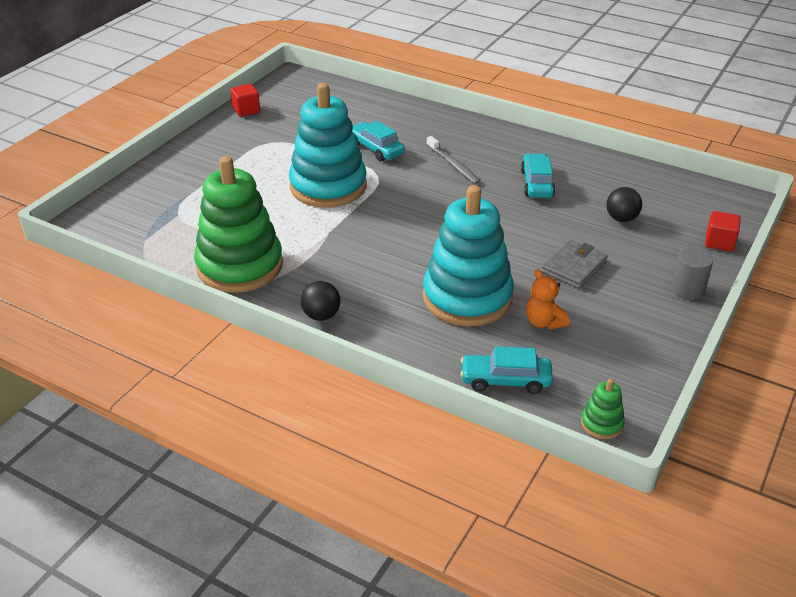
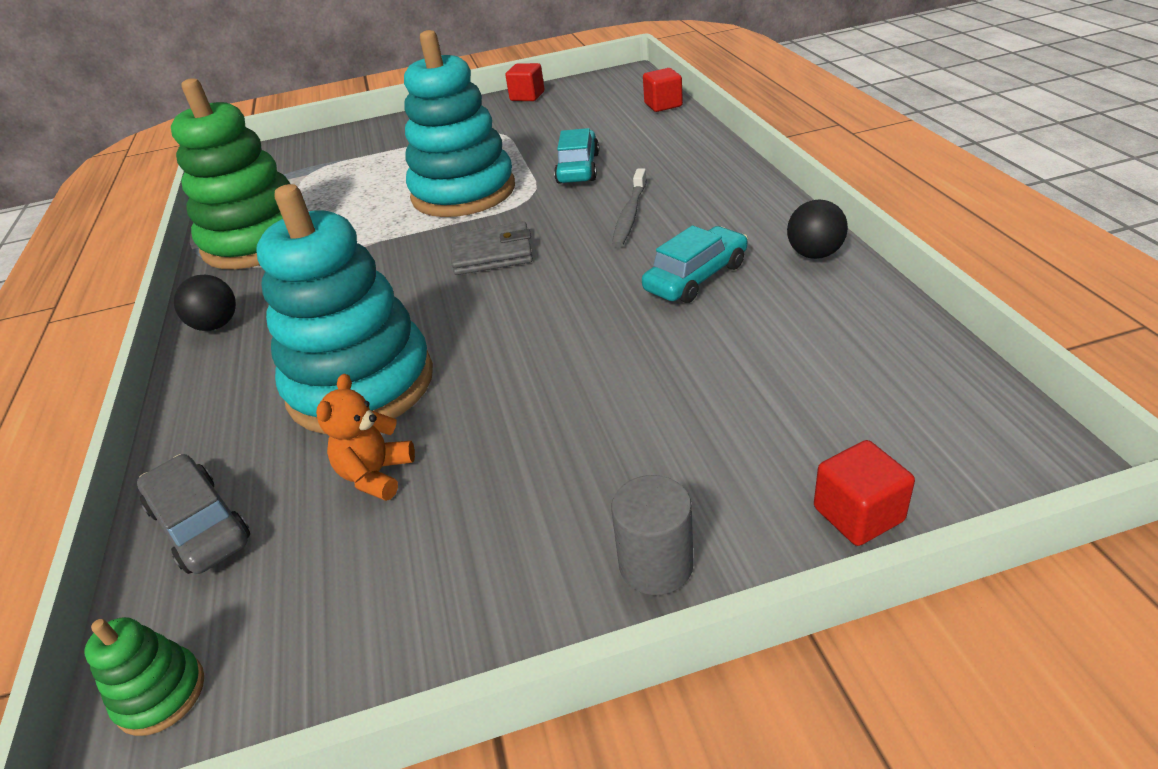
camera: 50 degrees right, 0 degrees up
turquoise car [461,346,553,394] -> grey car [137,454,250,574]
grey wallet [541,240,607,289] -> grey wallet moved to [451,221,533,275]
black ball [606,187,642,222] -> black ball moved to [787,200,848,259]
none -> red cube [643,68,683,112]

